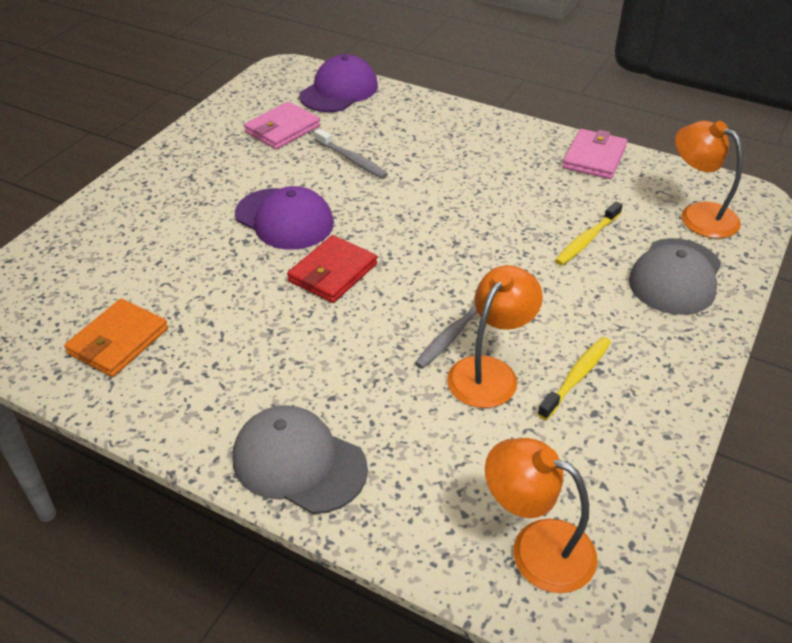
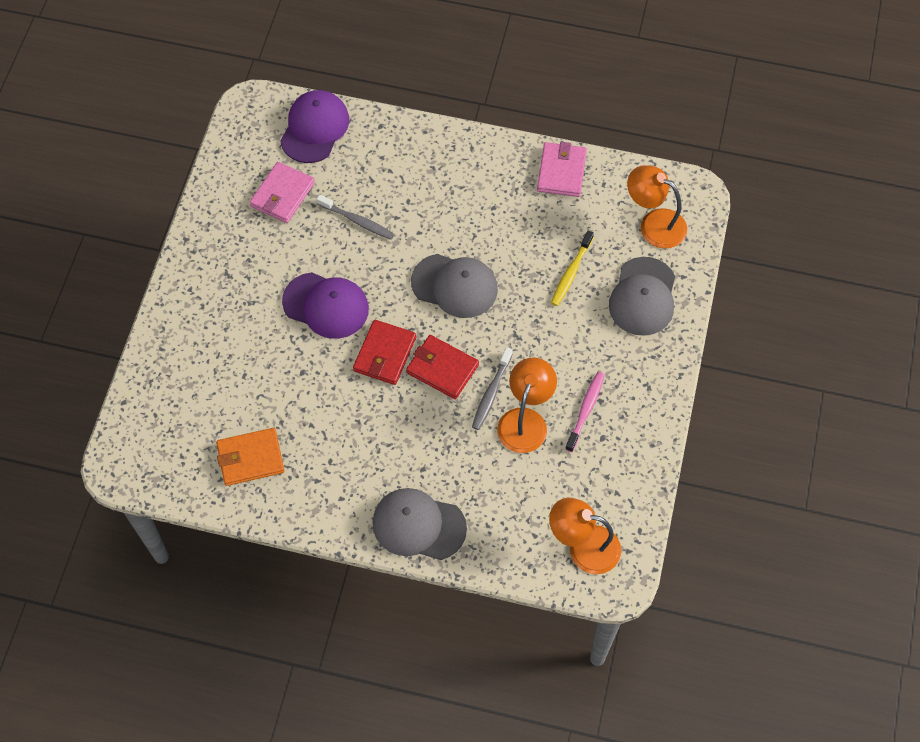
camera: 15 degrees left, 20 degrees up
orange wallet [64,299,168,377] -> orange wallet turned 60 degrees clockwise [216,428,285,486]
yellow toothbrush [537,337,611,420] -> pink toothbrush [565,372,605,452]
none -> red wallet [406,335,479,399]
none -> grey cap [411,254,498,318]

